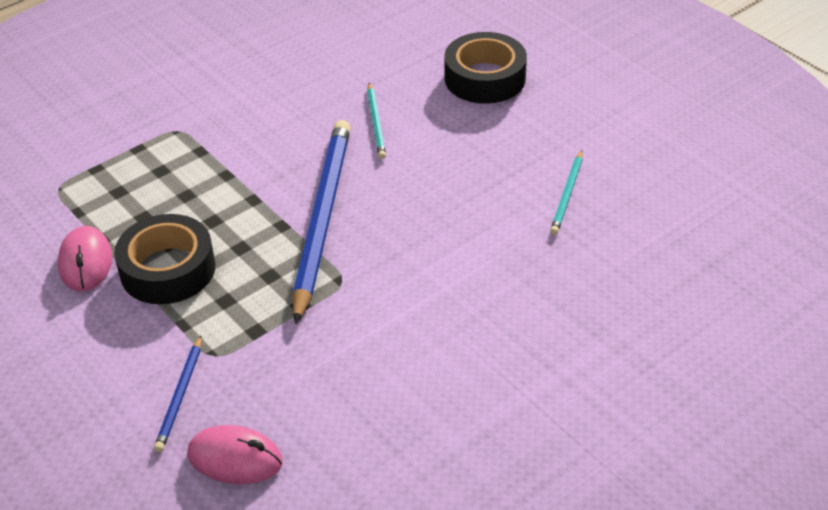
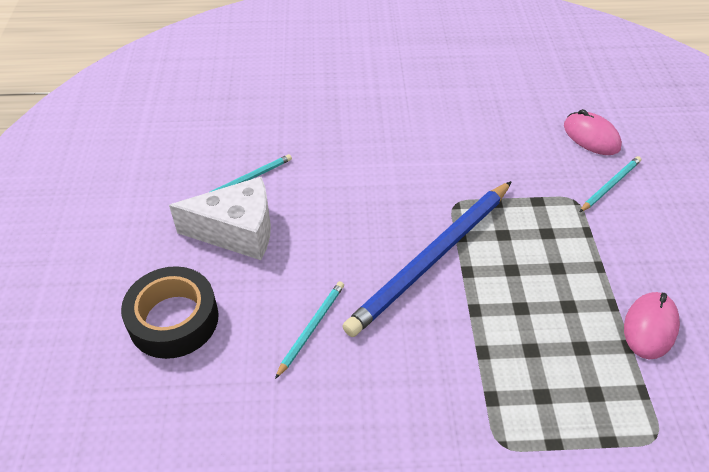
camera: 145 degrees left, 5 degrees up
black tape [114,214,216,304] -> none
blue pencil [154,335,202,452] -> turquoise pencil [580,156,641,212]
none -> white cheese [169,177,271,260]

